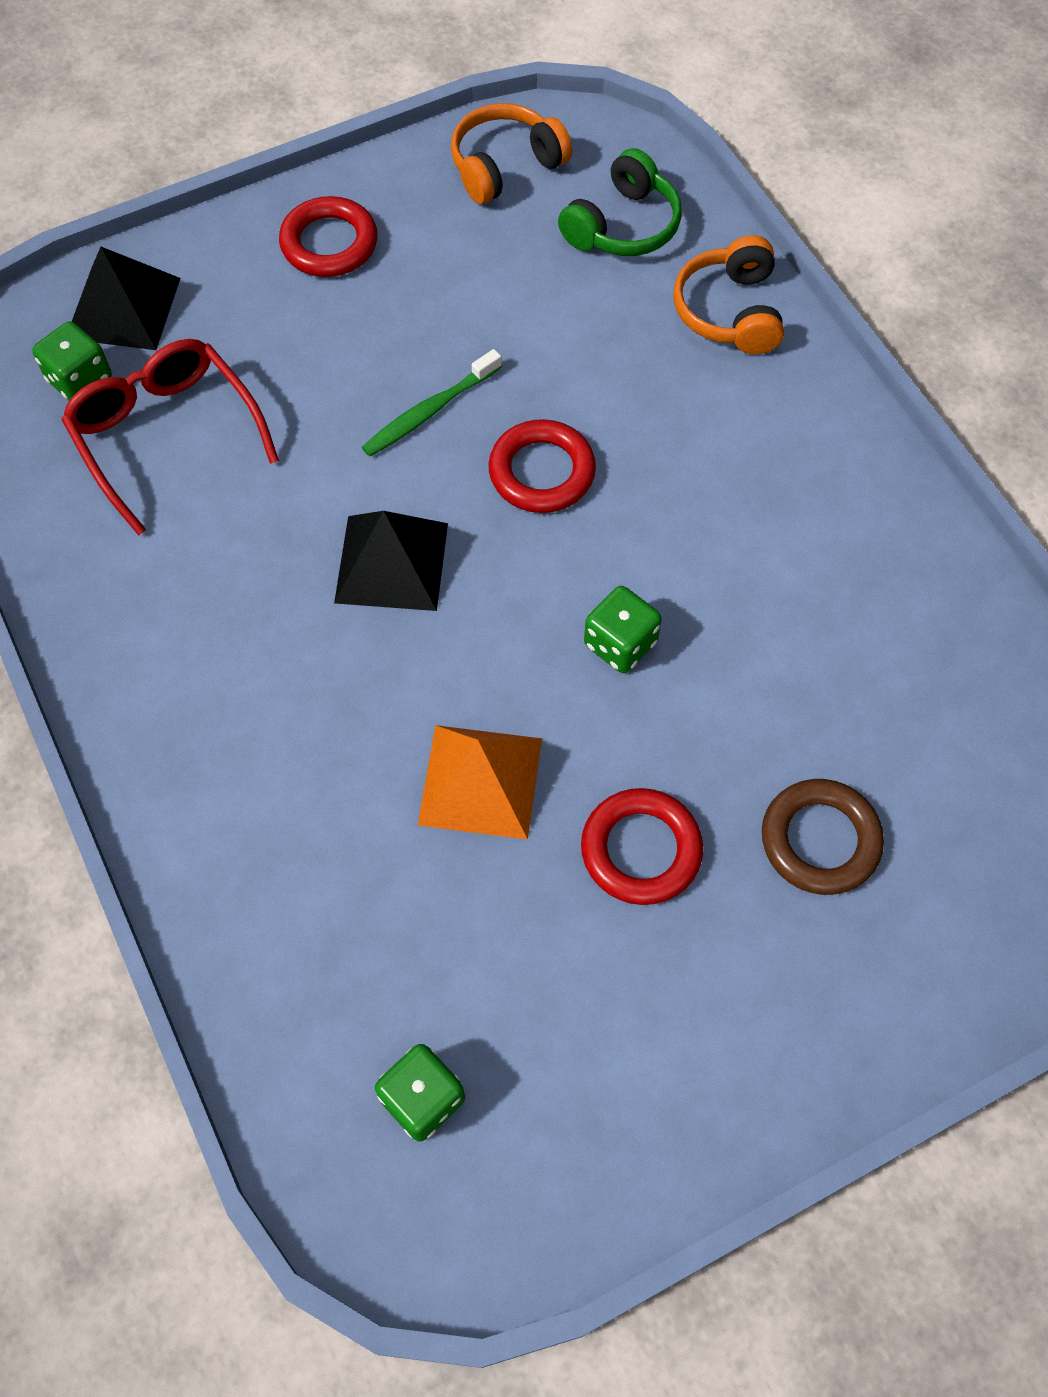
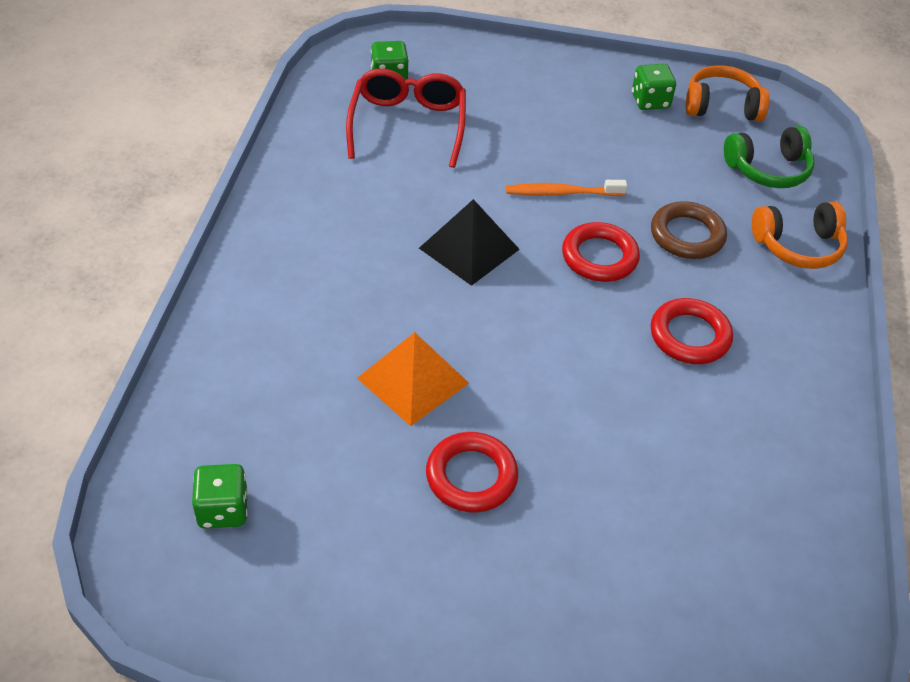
camera: 35 degrees right, 15 degrees down
black pyramid [72,247,180,350] -> none
red ring [279,196,378,277] -> red ring moved to [651,298,733,364]
green toothbrush [362,349,502,457] -> orange toothbrush [506,180,627,196]
green dice [584,586,662,673] -> green dice moved to [632,64,676,110]
orange headphones [673,235,784,354] -> orange headphones turned 135 degrees counterclockwise [752,202,848,269]
brown ring [762,779,884,895] -> brown ring moved to [651,201,727,259]

